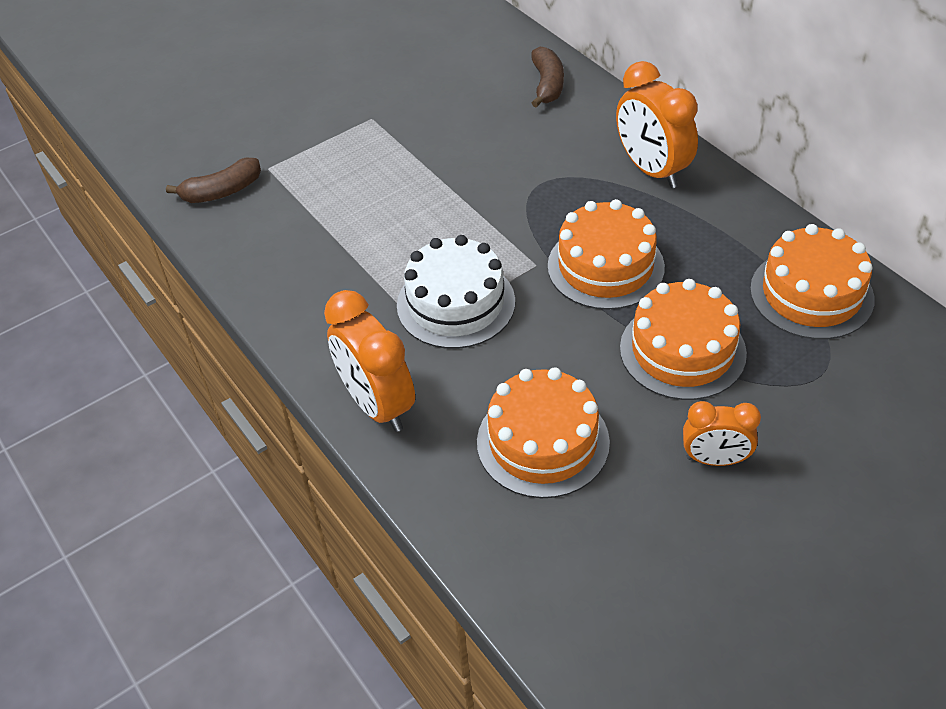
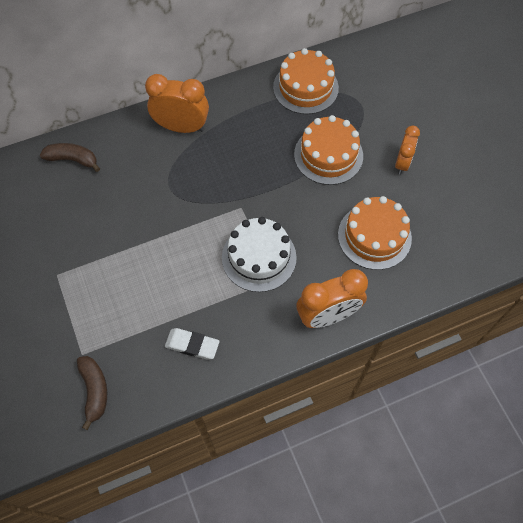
camera: 80 degrees left, 15 degrees up
orange cake [548,199,665,310] -> none
orange clock [616,61,698,188] -> orange clock turned 150 degrees counterclockwise [145,74,209,133]
none -> white eraser [165,328,219,360]

